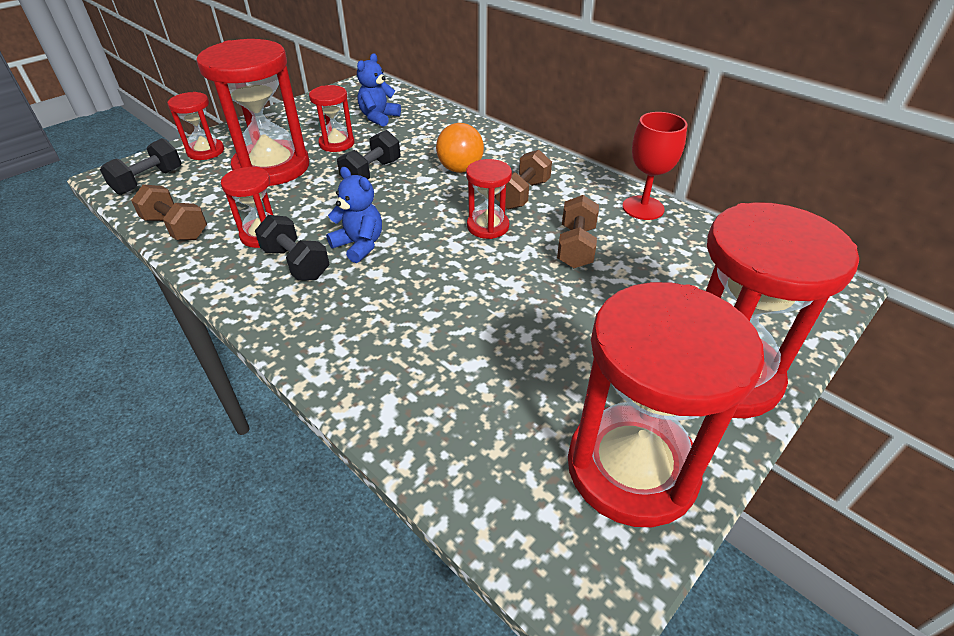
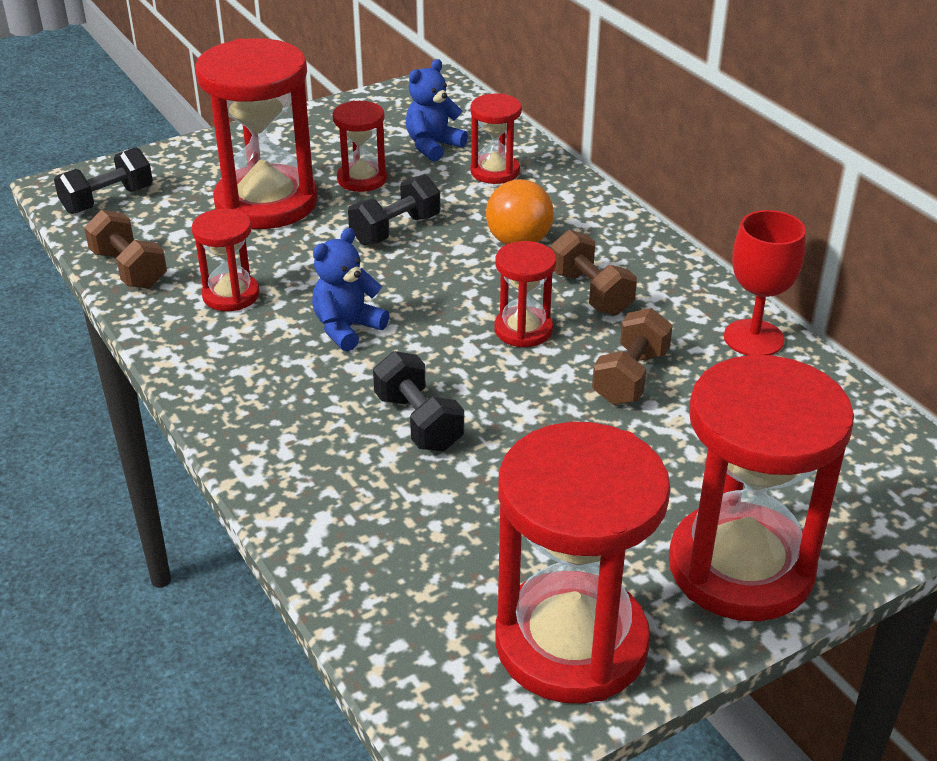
camera: 15 degrees right, 5 degrees down
red hourglass [168,92,224,160] -> red hourglass moved to [470,94,522,184]
black dumbbell [255,215,329,280] -> black dumbbell moved to [373,351,464,451]
blue teddy bear [326,167,382,263] -> blue teddy bear turned 105 degrees counterclockwise [312,228,389,351]
brown dumbbell [495,150,552,210] -> brown dumbbell turned 75 degrees counterclockwise [550,230,637,315]

